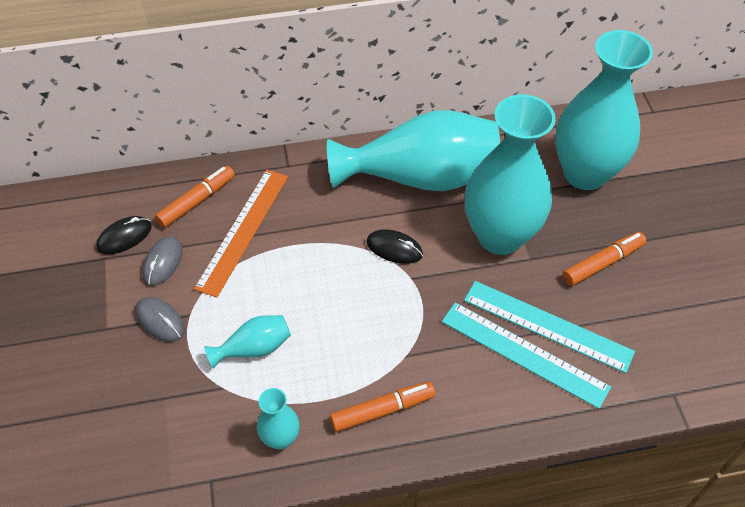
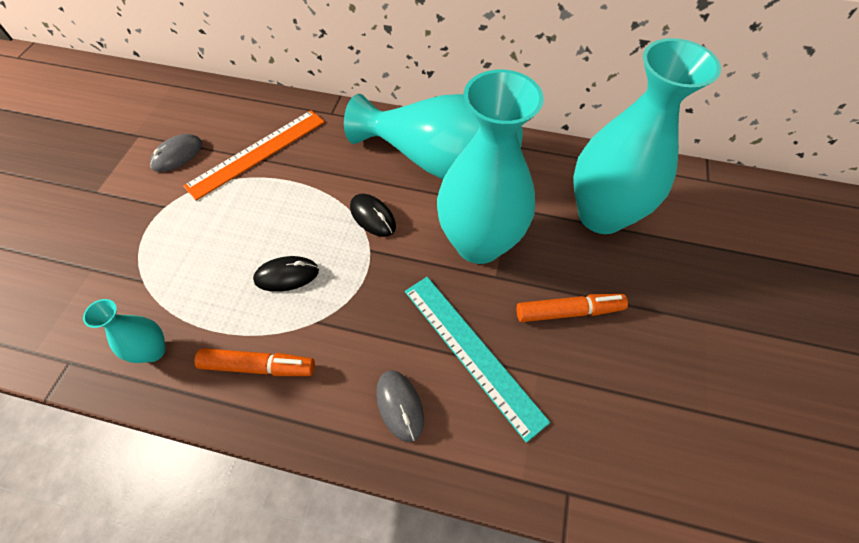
camera: 25 degrees right, 5 degrees up
black mouse [96,216,152,254] -> black mouse moved to [253,256,319,292]
grey mouse [135,297,185,342] -> grey mouse moved to [376,370,424,442]
orange marker [155,166,235,228] -> none
turquoise vase [204,315,291,369] -> none
turquoise ruler [442,302,611,409] -> none

